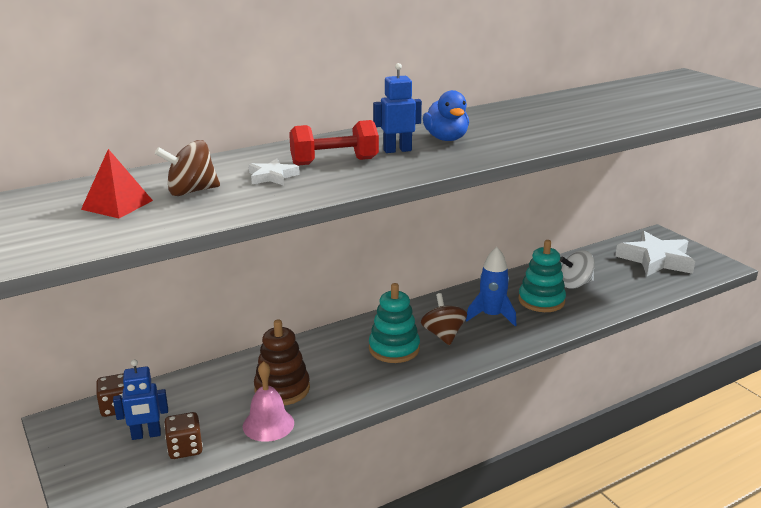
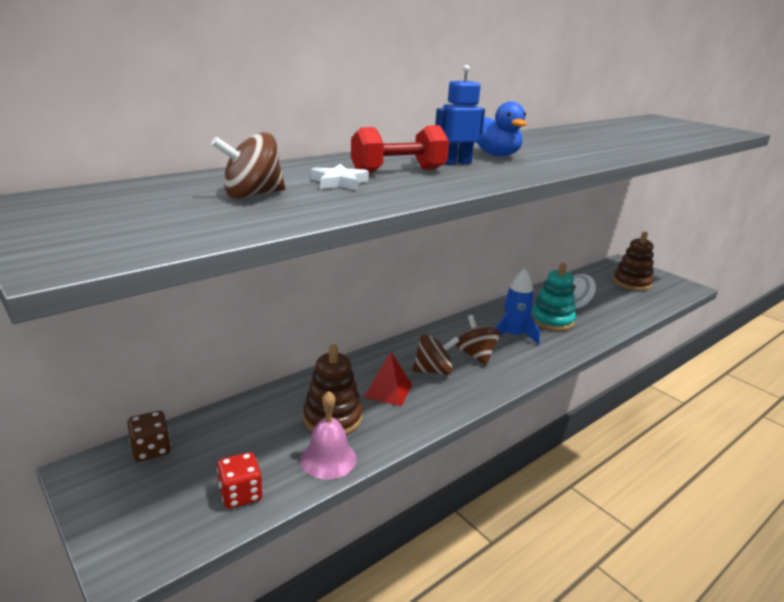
camera: 10 degrees left, 0 degrees up
red pyramid [81,149,153,218] -> red pyramid moved to [364,351,412,406]
blue robot [113,359,168,440] -> none
brown dice [164,412,203,459] -> red dice [217,452,263,509]
turquoise stacking toy [369,283,420,363] -> brown spinning top [412,334,460,375]
white star [615,231,695,276] -> brown stacking toy [613,232,654,291]

